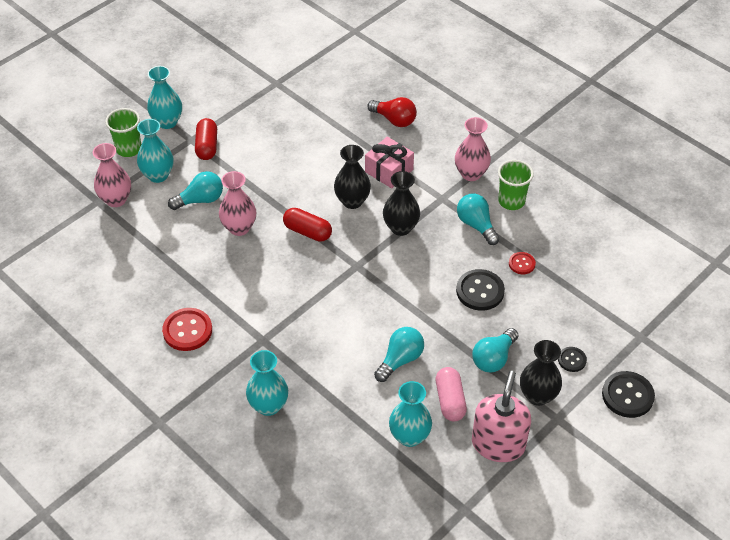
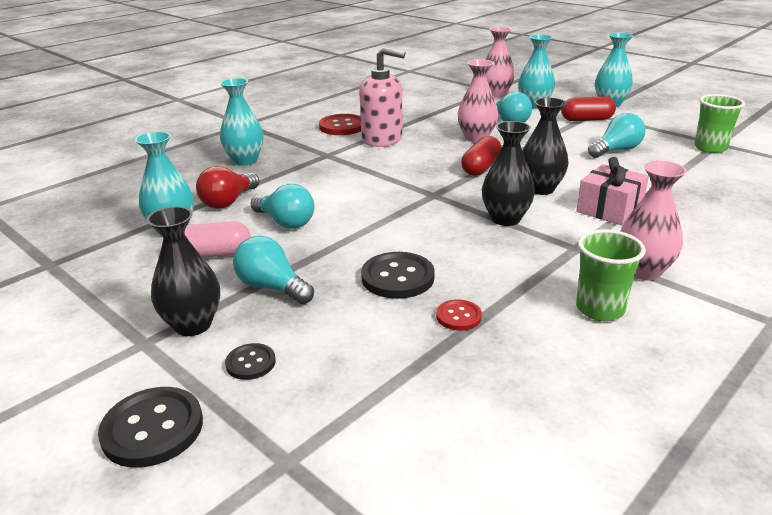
camera: 90 degrees right, 20 degrees down
green cup [105,108,141,157] -> green cup moved to [694,94,745,153]
red light bulb [367,97,417,127] -> red light bulb moved to [196,166,259,209]
turquoise light bulb [457,194,500,245] -> turquoise light bulb moved to [588,113,646,158]
pink soap dispenser [472,371,531,462] -> pink soap dispenser moved to [360,47,405,147]

